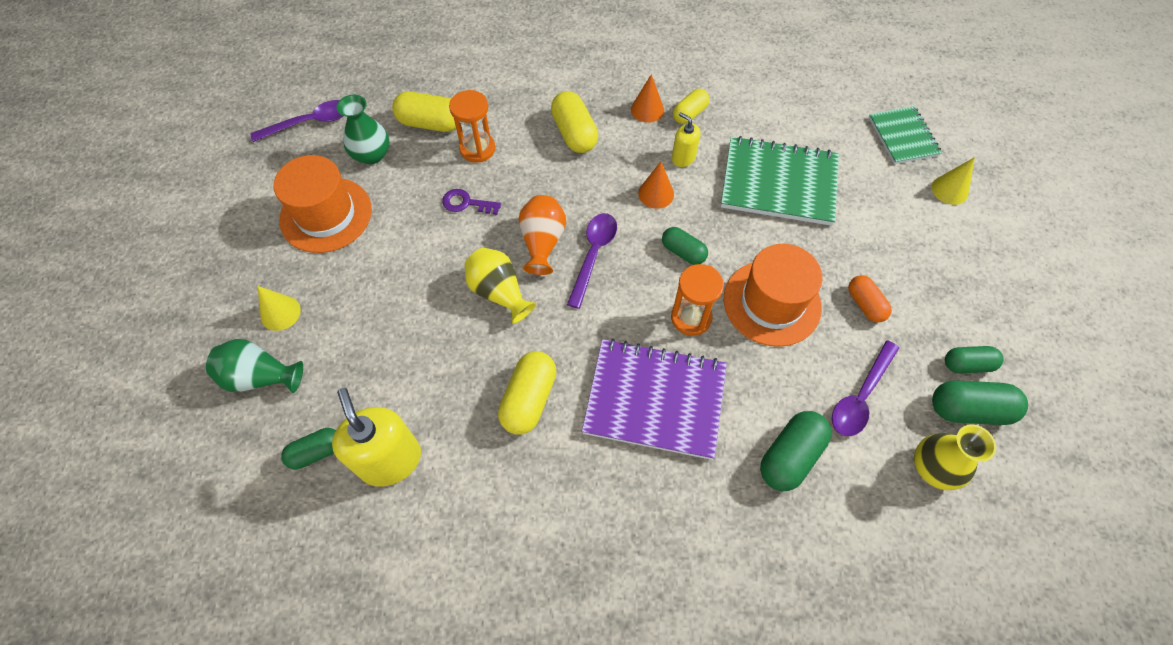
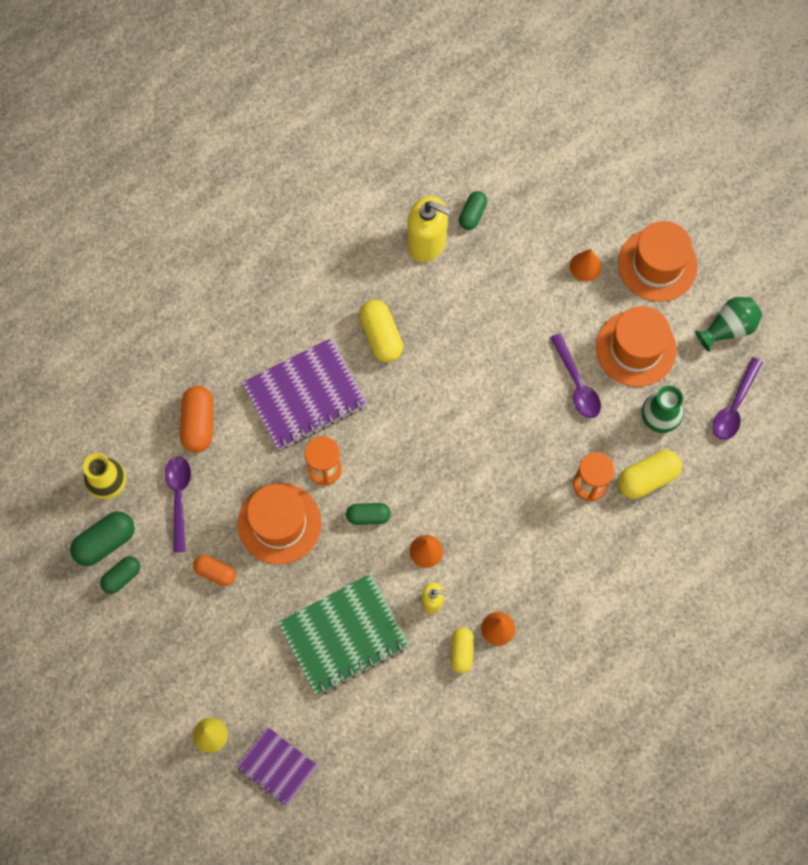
camera: 140 degrees right, 10 degrees up
green vase [206,339,303,393] -> green vase moved to [695,297,762,352]
yellow cone [257,286,301,331] -> orange cone [570,249,601,281]
purple key [442,189,501,215] -> none
yellow vase [465,248,536,324] -> none
orange vase [518,195,566,275] -> none
yellow capsule [551,91,598,153] -> none
purple spoon [567,213,617,309] -> purple spoon moved to [550,333,601,418]
green capsule [760,411,832,491] -> orange capsule [180,386,214,453]
green notebook [869,106,942,164] -> purple notebook [236,727,318,807]
none -> orange hat [618,221,698,302]

